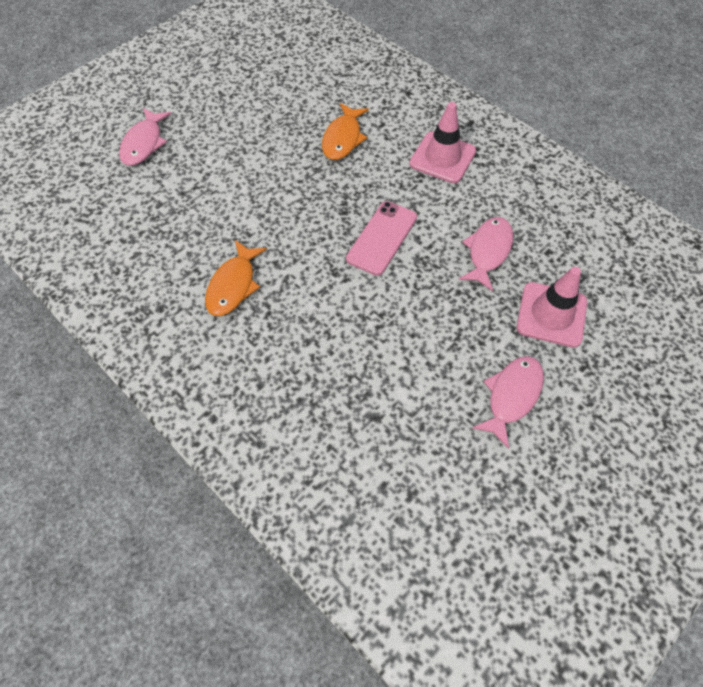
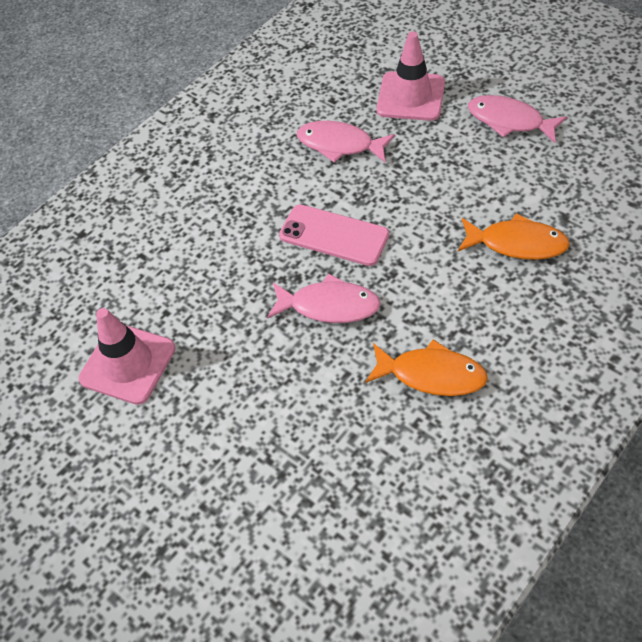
camera: 90 degrees left, 5 degrees down
pink fish [119,108,172,166] -> pink fish moved to [267,274,381,323]
orange fish [322,103,369,160] -> orange fish moved to [458,213,570,260]
pink traffic cone [409,102,476,183] -> pink traffic cone moved to [79,308,175,405]

